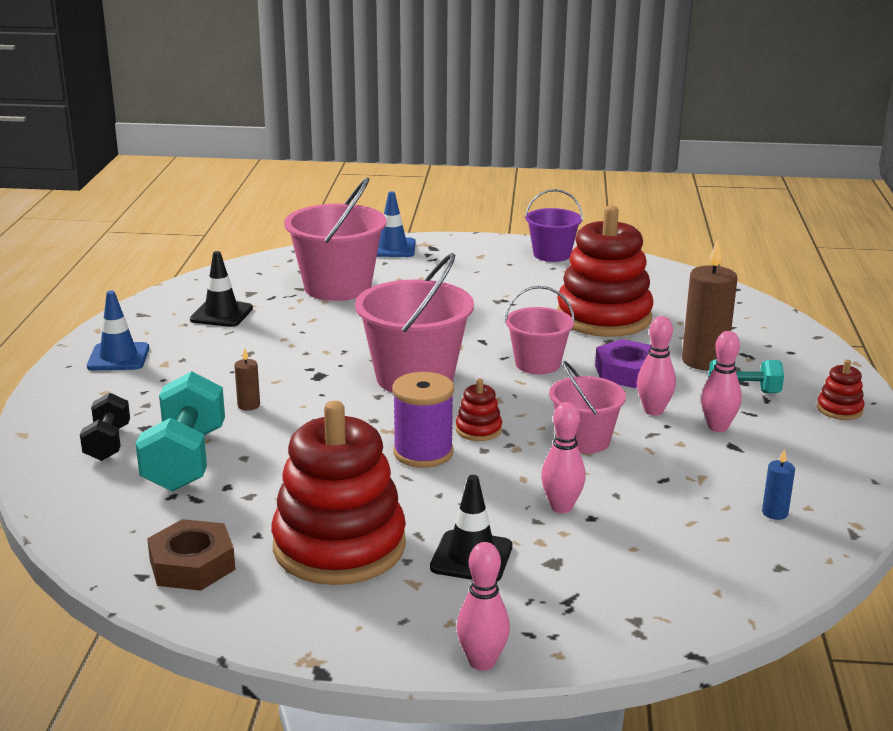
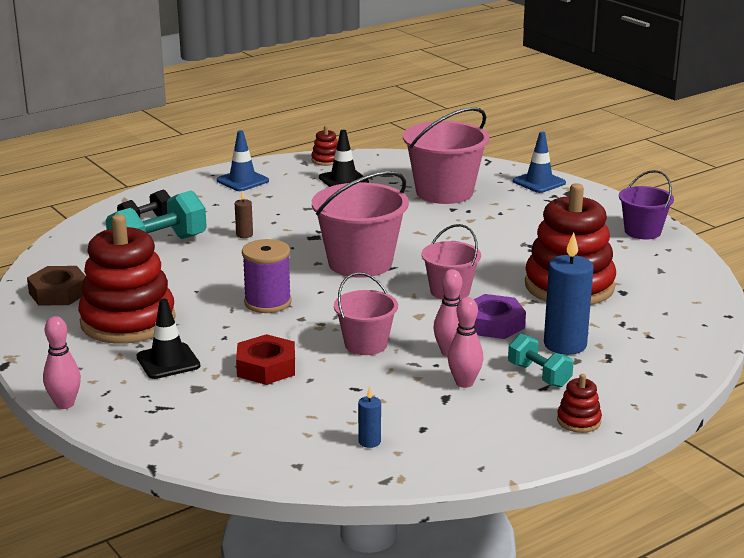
camera: 50 degrees right, 0 degrees up
red stacking toy [456,379,502,441] -> red stacking toy moved to [311,126,338,166]
pink bowling pin [541,402,586,513] -> red nut [236,334,295,385]
brown candle [682,240,737,371] -> blue candle [544,232,594,355]

